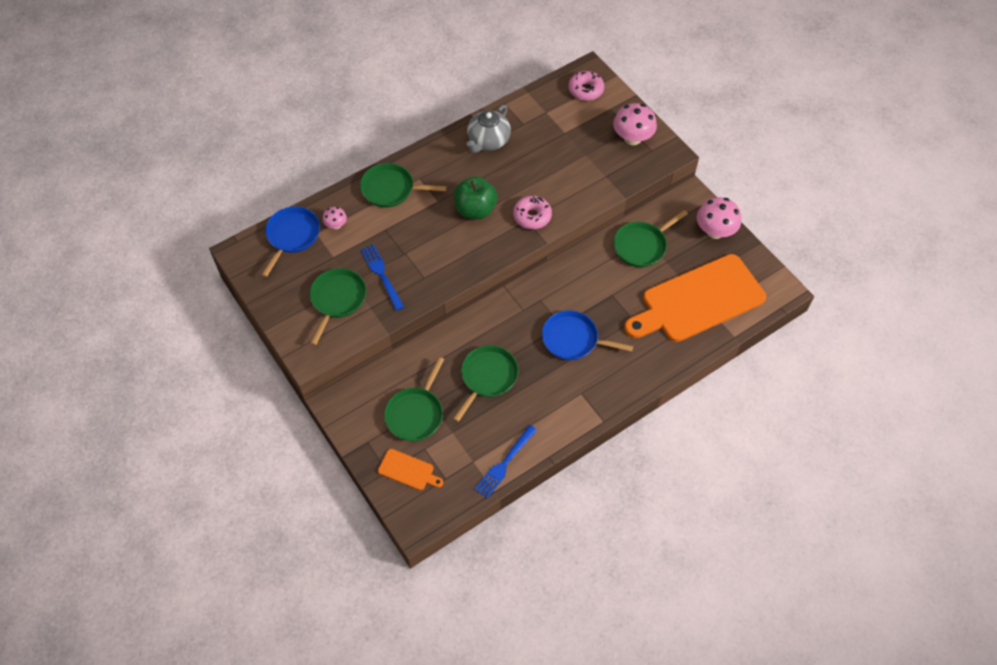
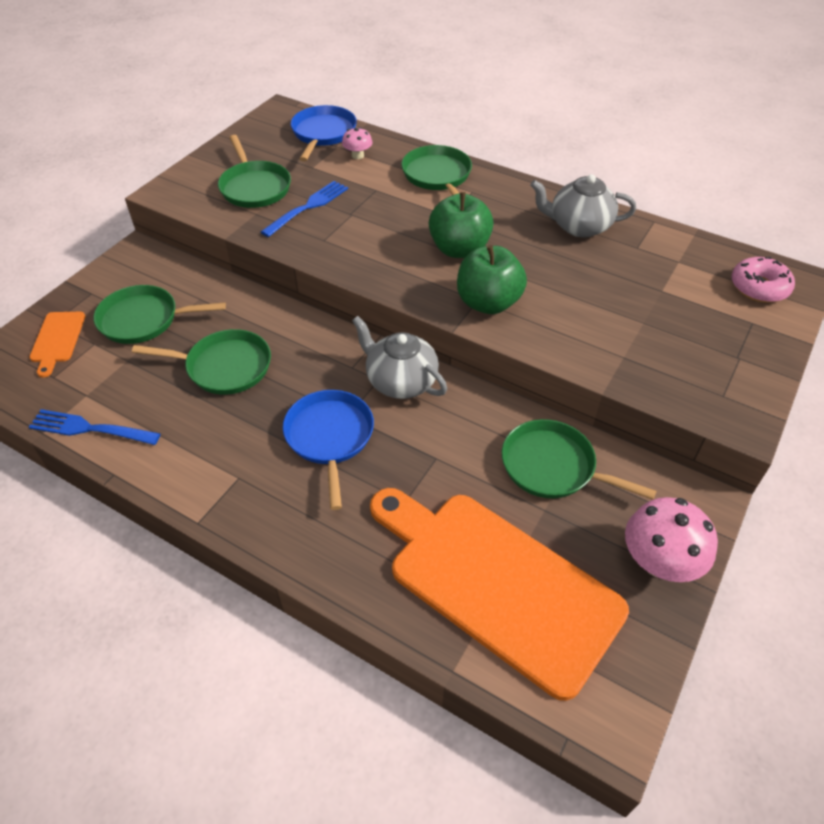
camera: 65 degrees right, 10 degrees down
blue pan [262,206,320,277] -> blue pan turned 75 degrees counterclockwise [291,105,357,162]
green pan [310,268,367,345] -> green pan turned 75 degrees clockwise [218,135,291,208]
pink donut [513,196,552,229] -> green apple [457,245,527,314]
pink mushroom [613,103,657,145] -> none
none -> grey teapot [352,316,447,399]

